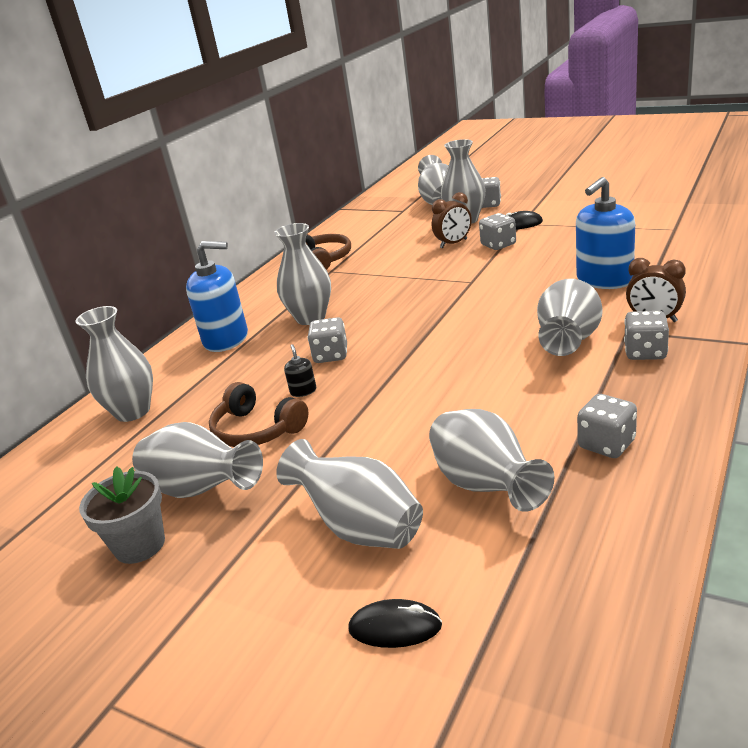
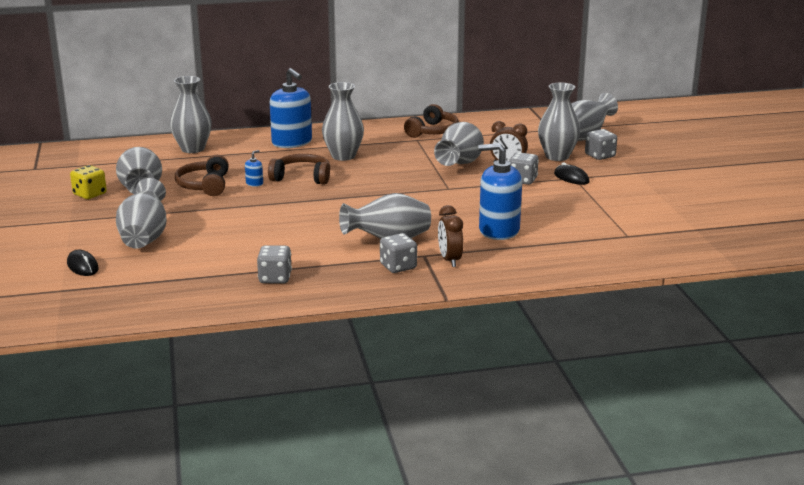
camera: 45 degrees right, 5 degrees down
grey flower pot [79,466,165,564] -> yellow dice [70,165,107,199]
black soap dispenser [284,344,316,397] -> blue soap dispenser [245,150,263,187]
grey dice [308,317,347,363] -> brown headphones [268,154,330,185]
grey vase [429,409,554,512] -> grey vase moved to [434,122,484,166]

